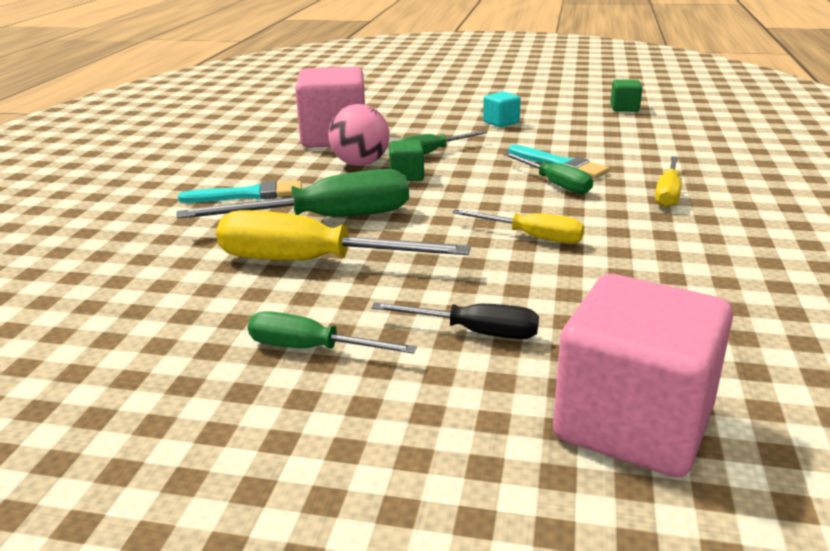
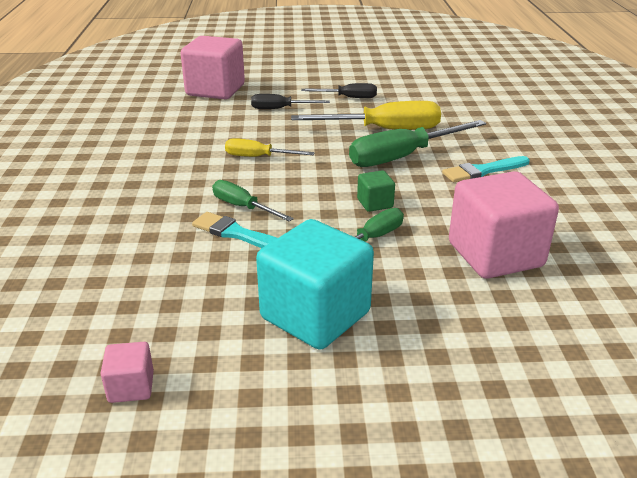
camera: 165 degrees right, 5 degrees up
green screwdriver [248,311,417,354] -> black screwdriver [301,83,377,98]
pink ball [328,104,389,166] -> none
turquoise cube [483,91,521,127] -> turquoise cube [256,219,374,350], size x2.23
green cube [610,79,642,112] -> pink cube [100,342,154,403]
yellow screwdriver [655,156,681,208] -> none

